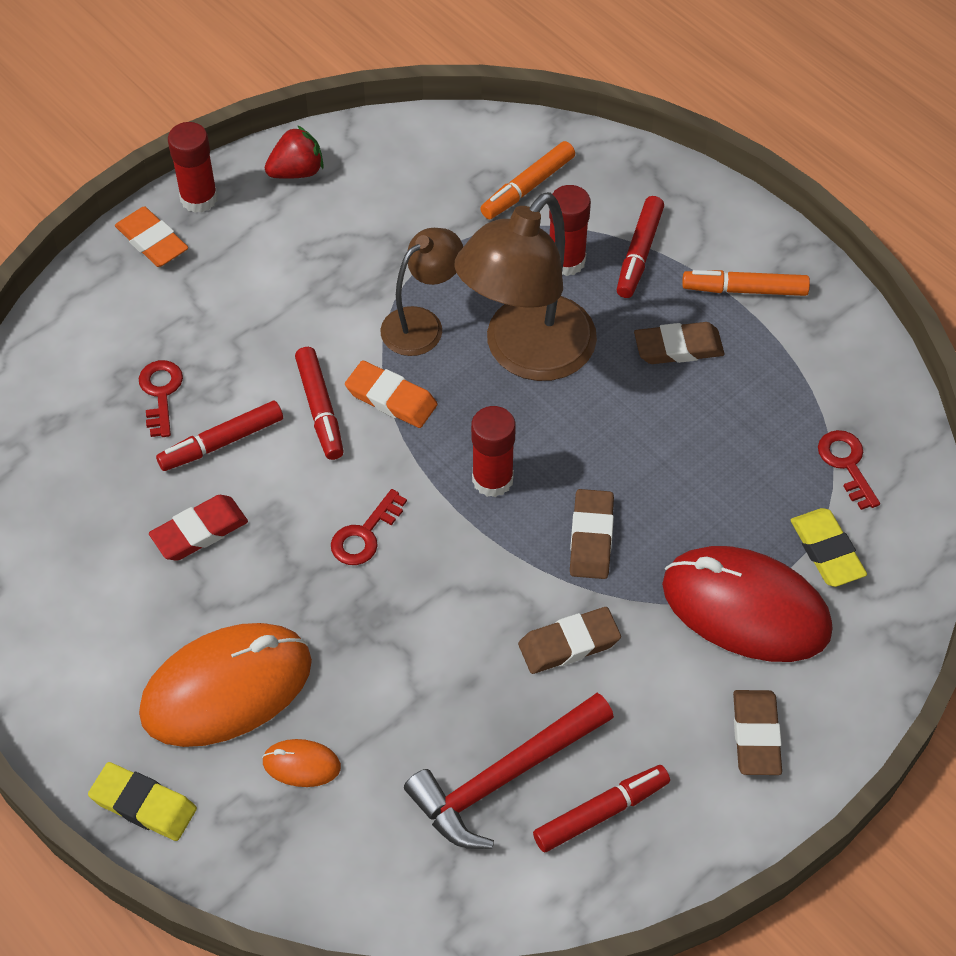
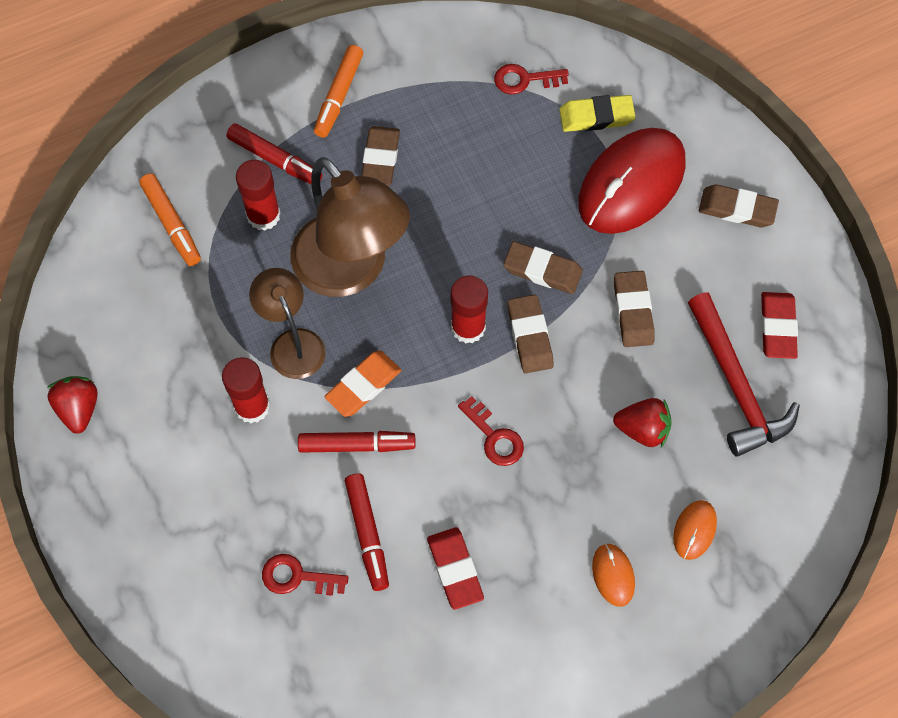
camera: 75 degrees left, 10 degrees up
yellow eraser [88,762,197,841] -> none
orange eraser [115,207,188,267] -> none
orange mouse [139,623,312,747] -> orange mouse [592,543,635,607], size x0.43
red glue stick [168,122,218,213] -> red glue stick moved to [222,357,270,423]
red marker [533,765,670,852] -> red eraser [761,292,798,359]
none -> brown eraser [507,294,554,373]
none -> red strawberry [613,398,672,448]

